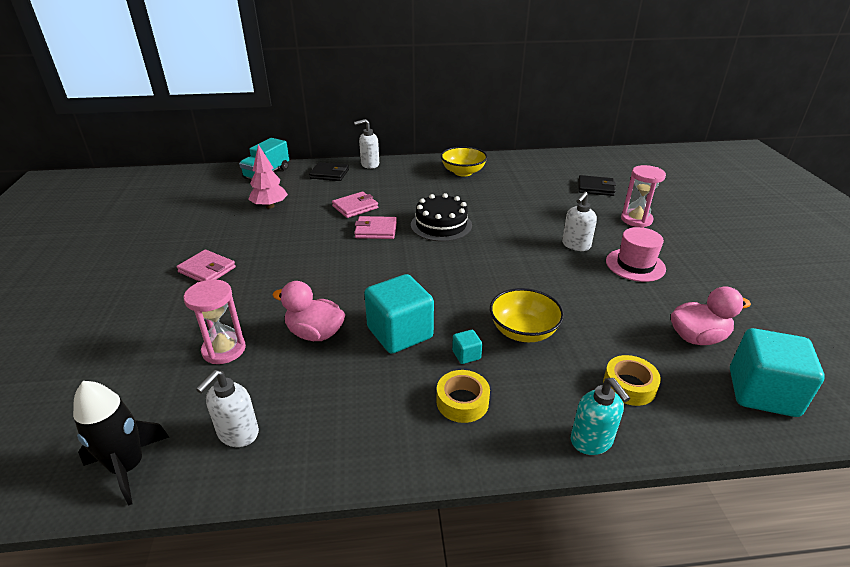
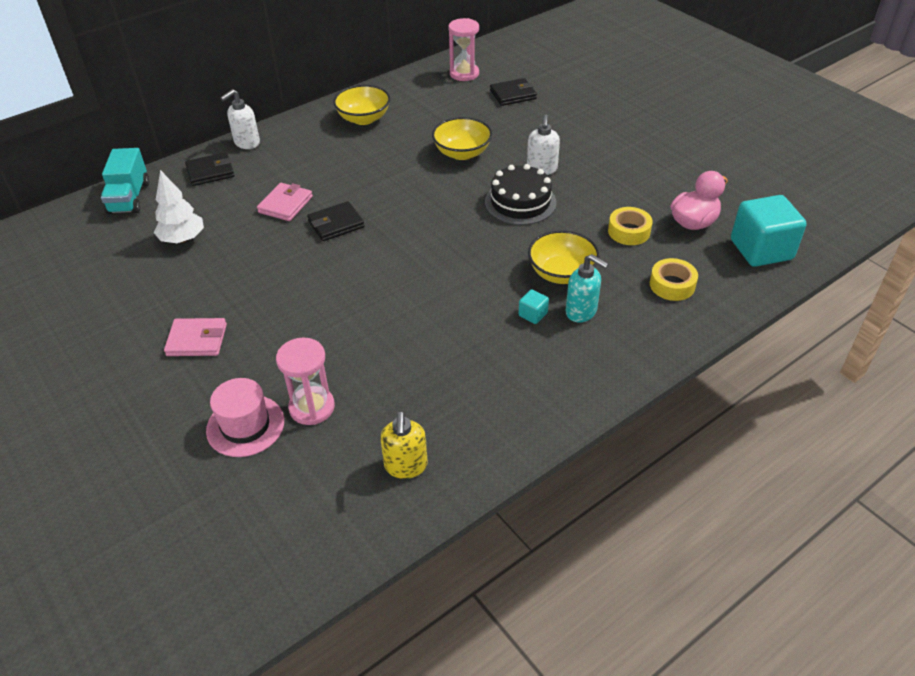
camera: 30 degrees left, 10 degrees up
black rocket [73,381,169,506] -> none
white soap dispenser [196,370,259,447] -> yellow soap dispenser [380,411,428,479]
pink tree [248,144,288,209] -> white tree [154,170,204,243]
pink duck [273,281,345,341] -> none
pink wallet [354,216,397,239] -> black wallet [307,201,365,241]
turquoise cube [364,274,434,354] -> none
black cake [411,193,472,242] -> black cake moved to [485,164,557,225]
yellow tape [437,370,490,423] -> yellow tape moved to [608,207,653,245]
turquoise soap dispenser [571,378,630,455] -> turquoise soap dispenser moved to [566,254,609,323]
pink hat [606,227,666,282] -> pink hat moved to [206,378,284,457]
pink hourglass [621,165,666,227] -> pink hourglass moved to [448,18,479,81]
none -> yellow bowl [432,117,492,160]

